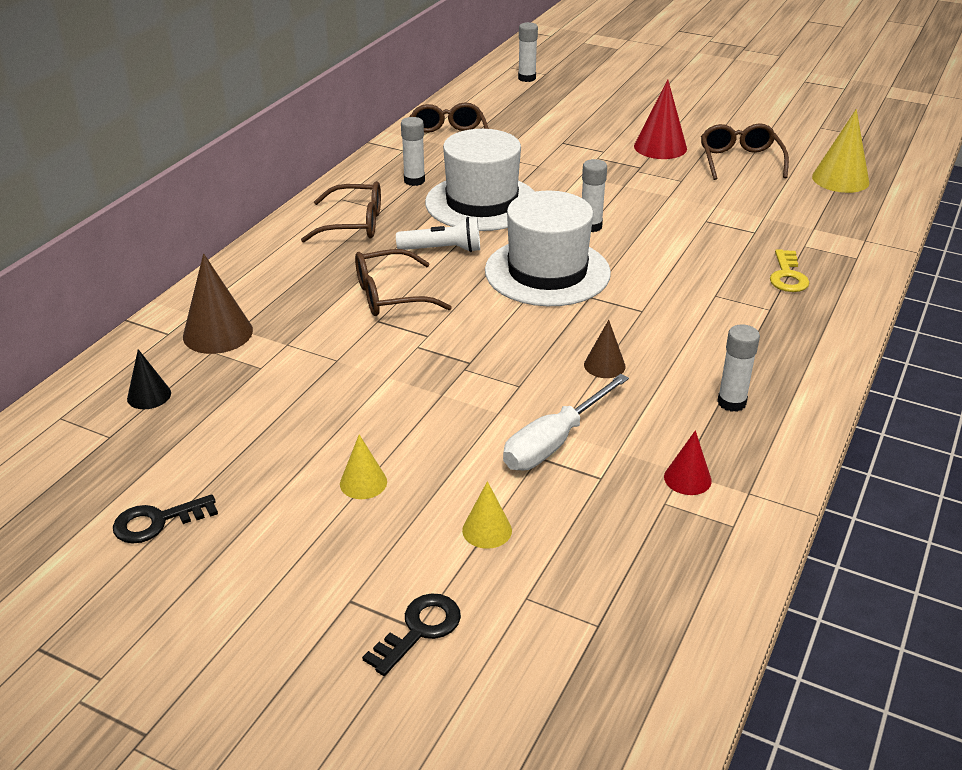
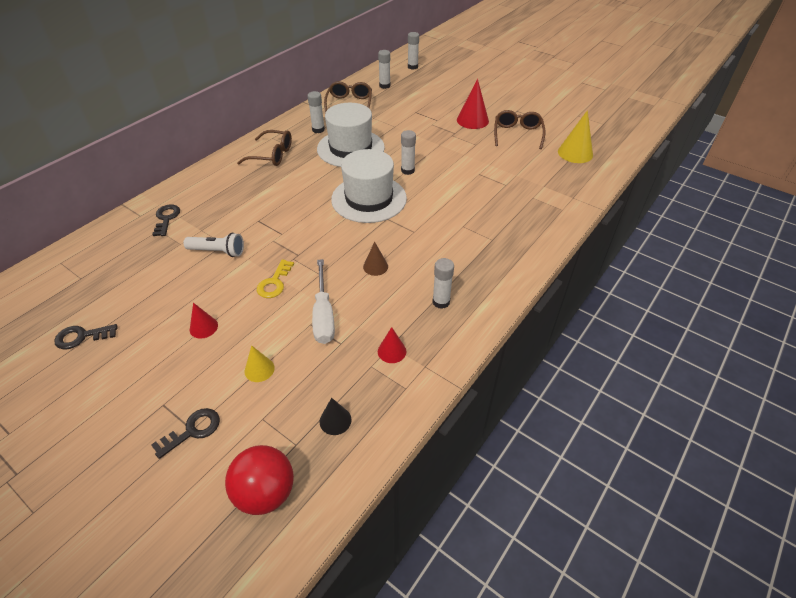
camera: 10 degrees right, 10 degrees up
black cone [127,349,171,409] -> black cone moved to [320,398,351,435]
brown cone [183,254,253,354] -> black key [152,205,180,236]
yellow cone [340,435,387,499] -> red cone [190,303,218,339]
brown glasses [355,249,452,316] -> none
white flashlight [396,217,480,252] -> white flashlight moved to [183,233,244,257]
white screwdriver [503,374,629,471] -> white screwdriver turned 60 degrees counterclockwise [312,259,335,344]
yellow key [770,249,809,292] -> yellow key moved to [257,260,294,298]
none -> red ball [225,445,294,515]
none -> white glue stick [378,50,390,89]

